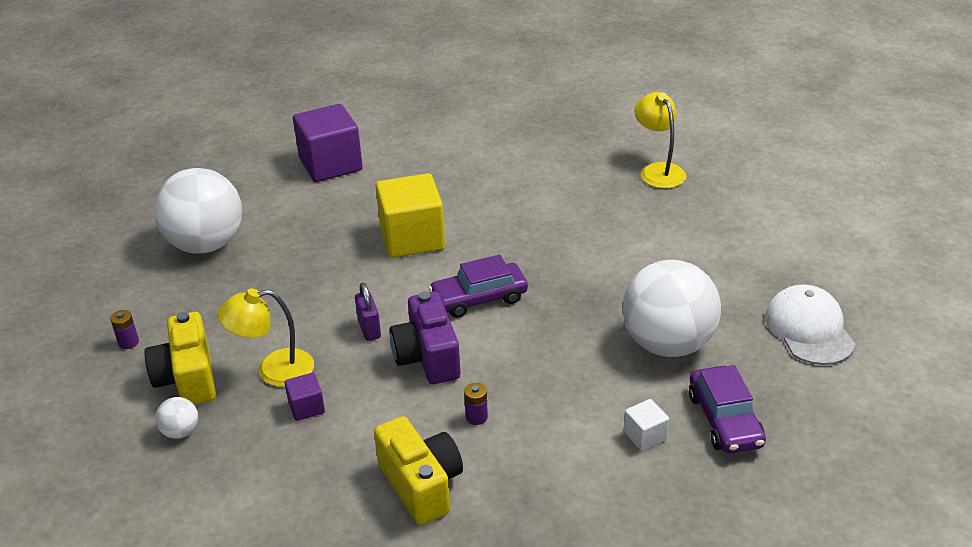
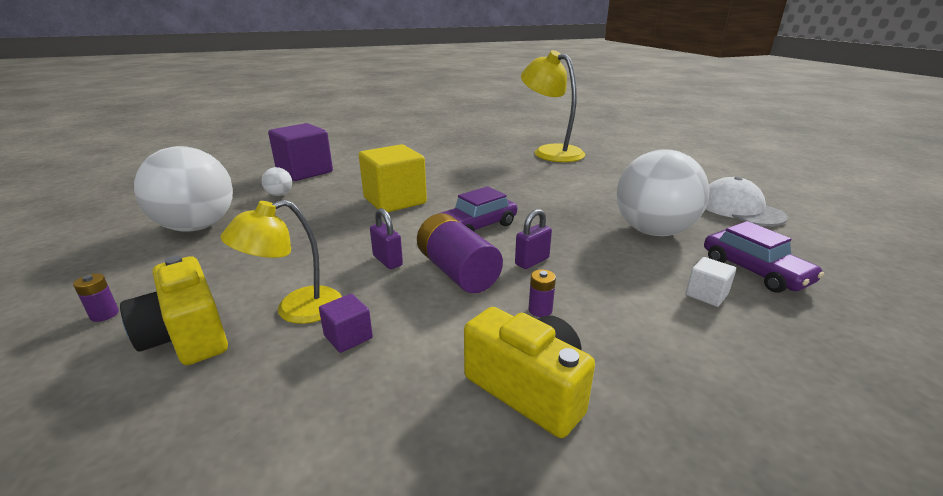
camera: 20 degrees left, 10 degrees down
white ball [155,397,198,439] -> white ball moved to [262,167,292,196]
purple camera [389,291,460,384] -> purple battery [417,213,503,293]
yellow lamp [634,92,686,189] -> yellow lamp [521,50,585,162], size x1.55
none -> purple padlock [515,209,552,269]

